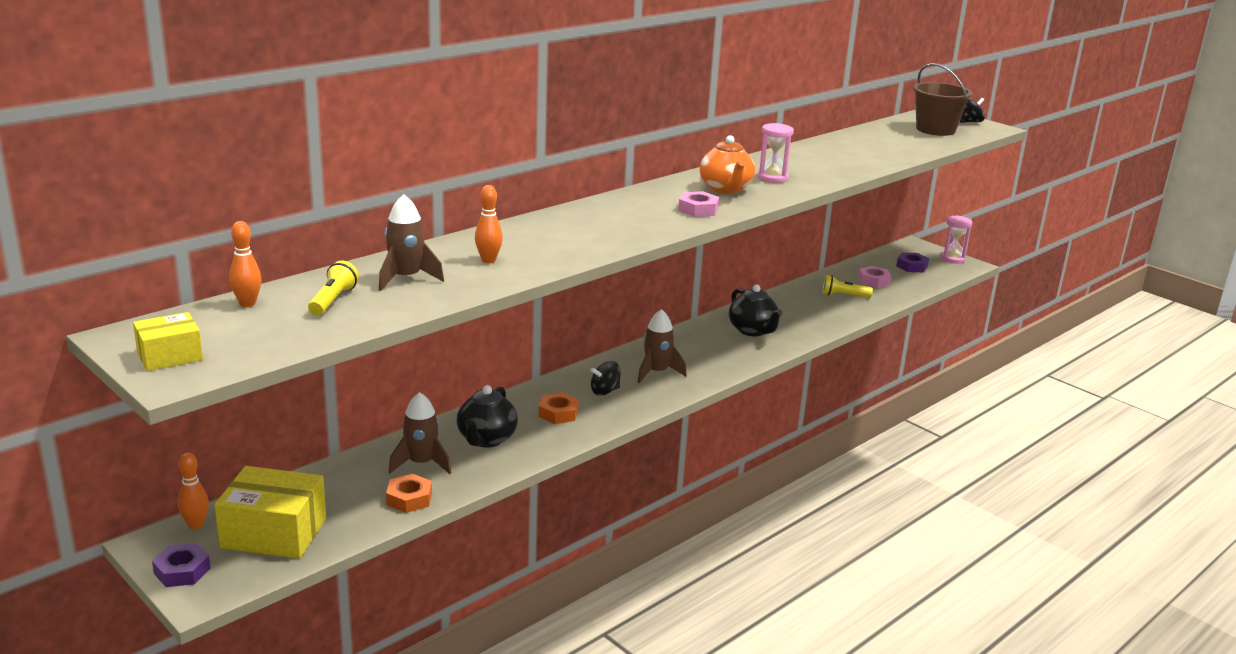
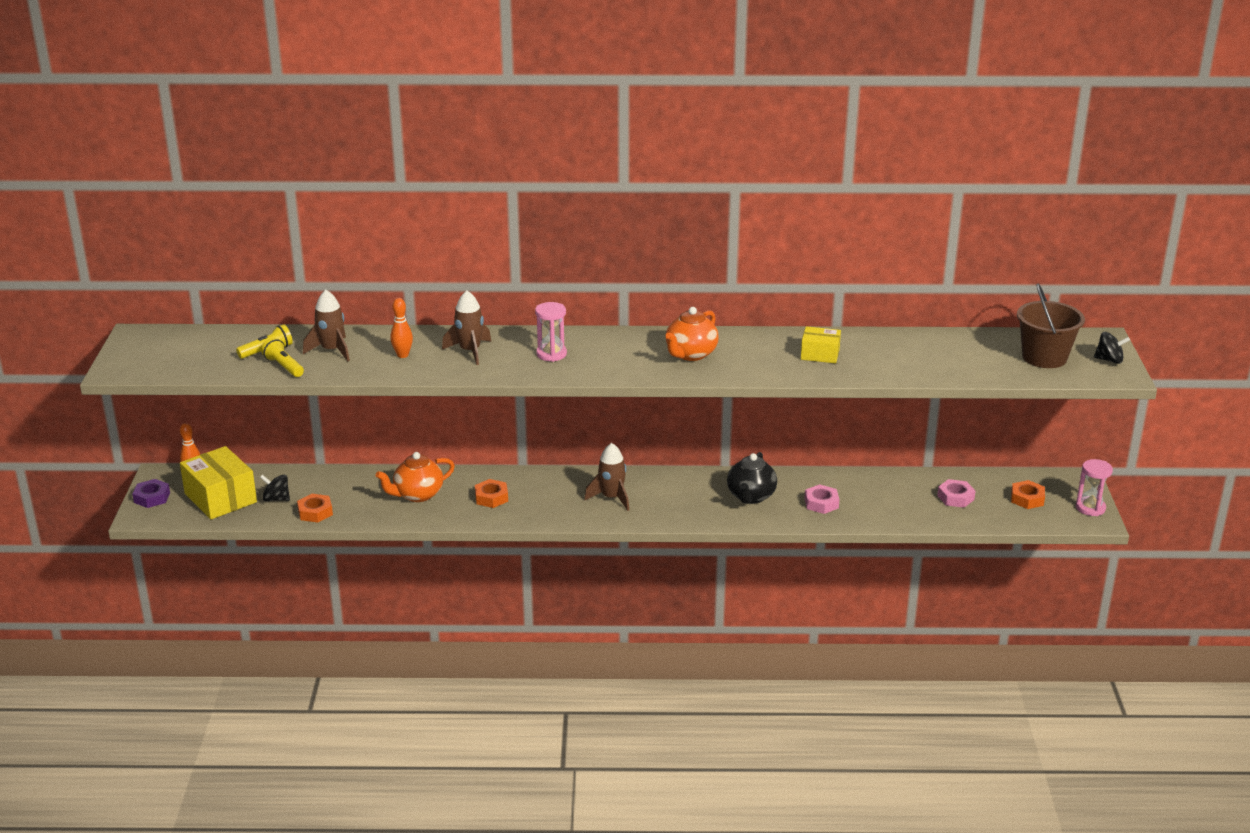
camera: 45 degrees right, 5 degrees up
yellow box [133,312,203,371] -> yellow box moved to [801,326,841,363]
orange bowling pin [229,221,261,307] -> none
brown rocket [389,392,451,474] -> brown rocket moved to [442,291,491,365]
black teapot [457,385,518,448] -> orange teapot [376,452,455,502]
black spinning top [590,361,621,396] -> black spinning top moved to [260,474,290,501]
pink nut [678,191,719,217] -> pink nut moved to [804,484,839,514]
pink hourglass [757,123,794,183] -> pink hourglass moved to [535,302,567,362]
yellow flashlight [823,275,873,298] -> yellow flashlight moved to [261,338,304,377]
purple nut [896,252,929,272] -> orange nut [1011,480,1045,509]

